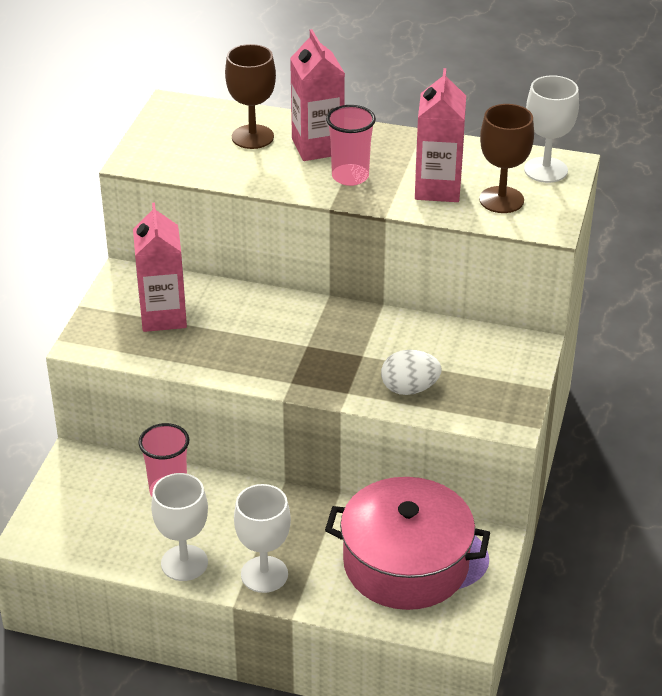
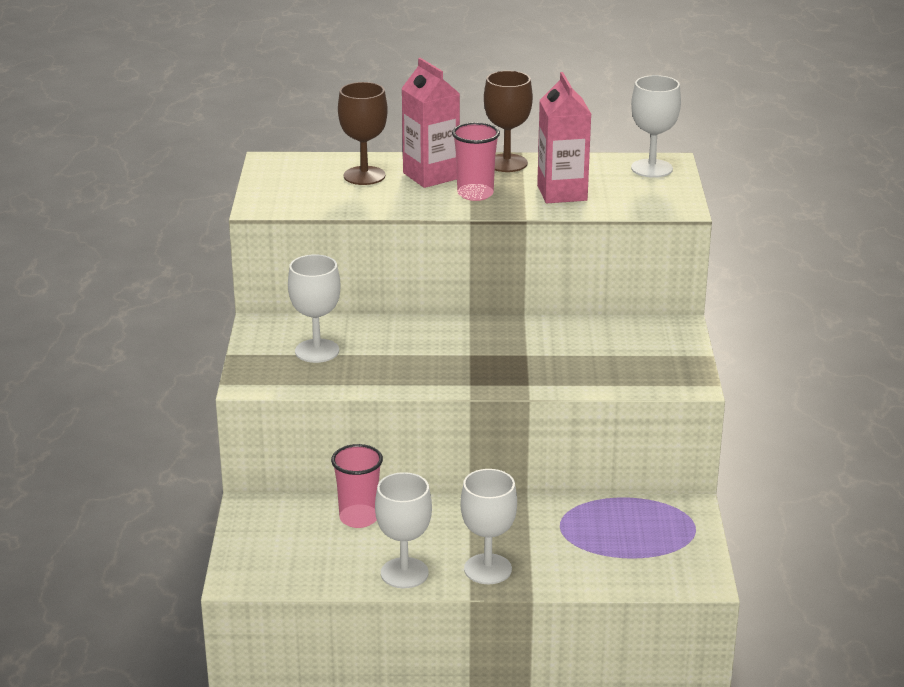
camera: 15 degrees left, 10 degrees down
pink carton [133,203,187,332] -> white goblet [288,254,340,363]
pink pot [325,477,490,610] -> none
white egg [381,350,442,395] -> none
brown goblet [479,104,534,213] -> brown goblet moved to [484,71,533,172]

